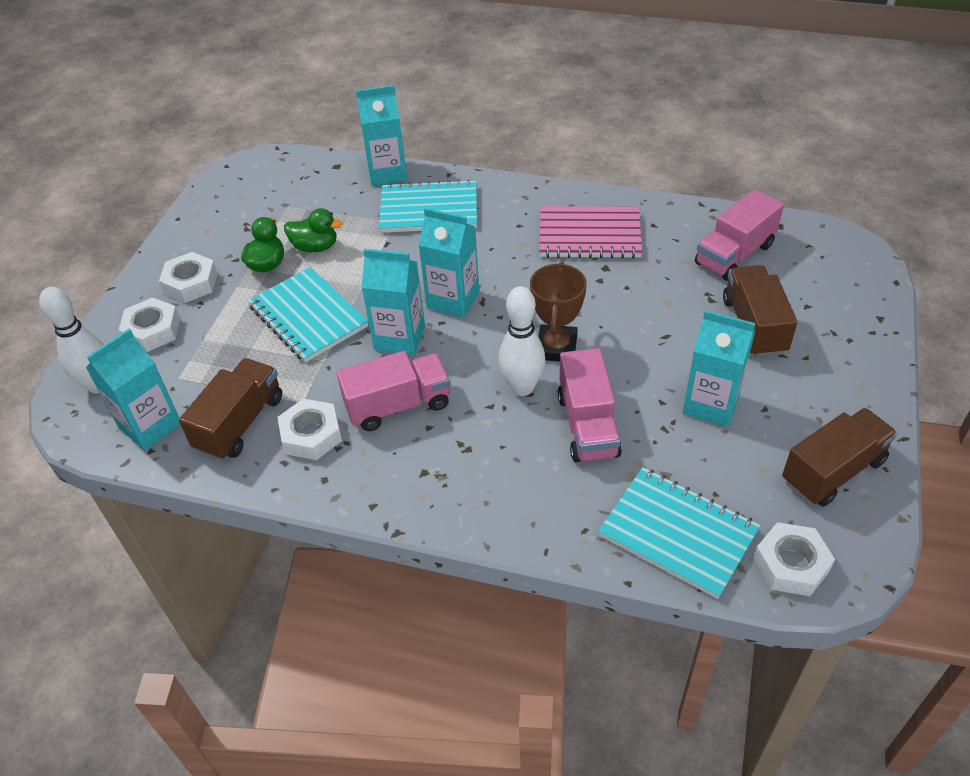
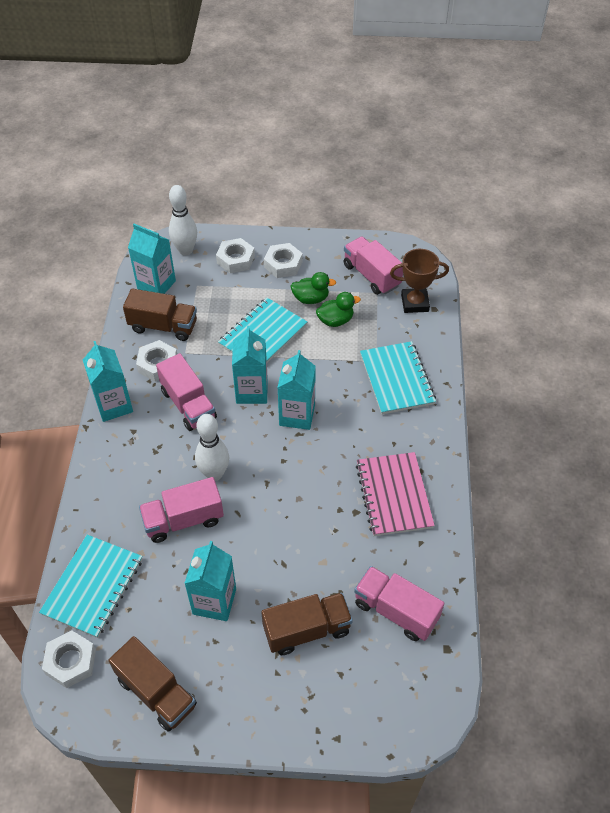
camera: 75 degrees right, 5 degrees up
green duck [284,208,343,252] -> green duck turned 105 degrees counterclockwise [316,292,361,327]
turquoise carton [356,85,407,186] -> turquoise carton moved to [83,341,133,422]
brown trophy [530,262,587,362] -> brown trophy moved to [390,249,449,313]
none -> pink truck [344,237,403,295]

